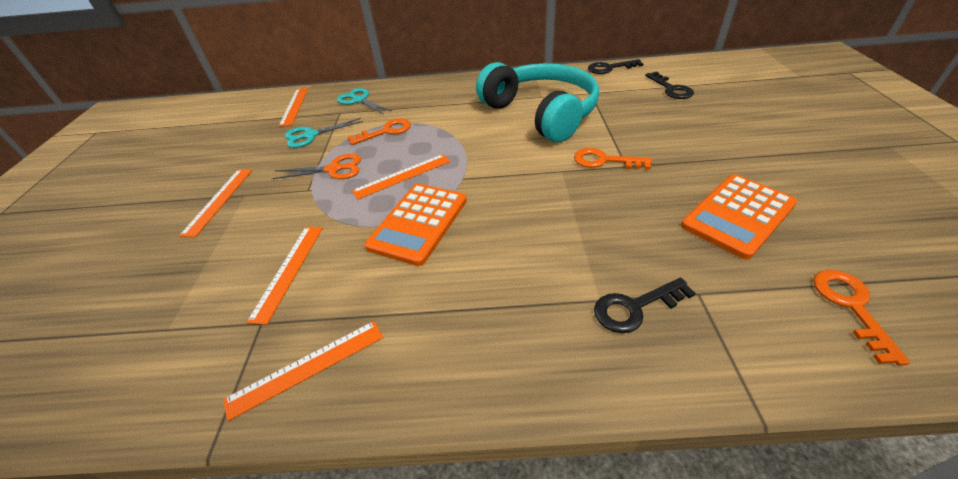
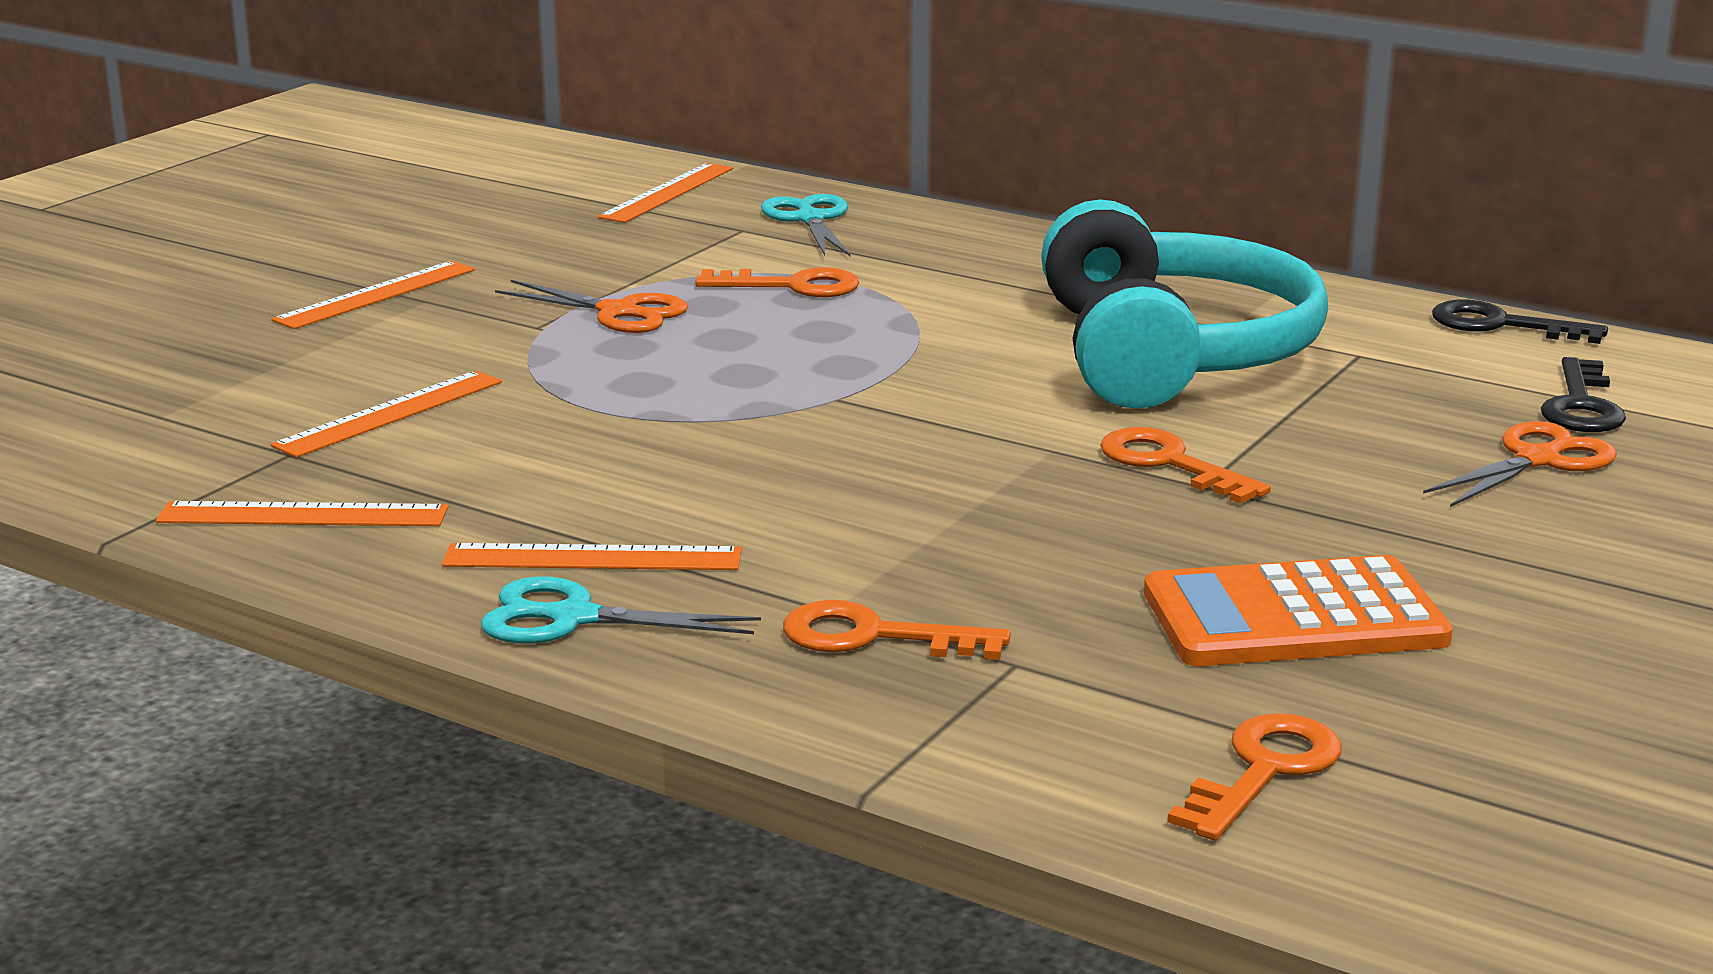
camera: 30 degrees right, 20 degrees down
turquoise scissors [285,118,363,148] -> turquoise scissors moved to [481,576,761,644]
orange ruler [352,154,451,199] -> orange ruler moved to [442,543,742,570]
orange calculator [365,183,467,266] -> none
black key [594,277,696,333] -> orange key [783,600,1011,660]
none -> orange scissors [1423,421,1617,507]

